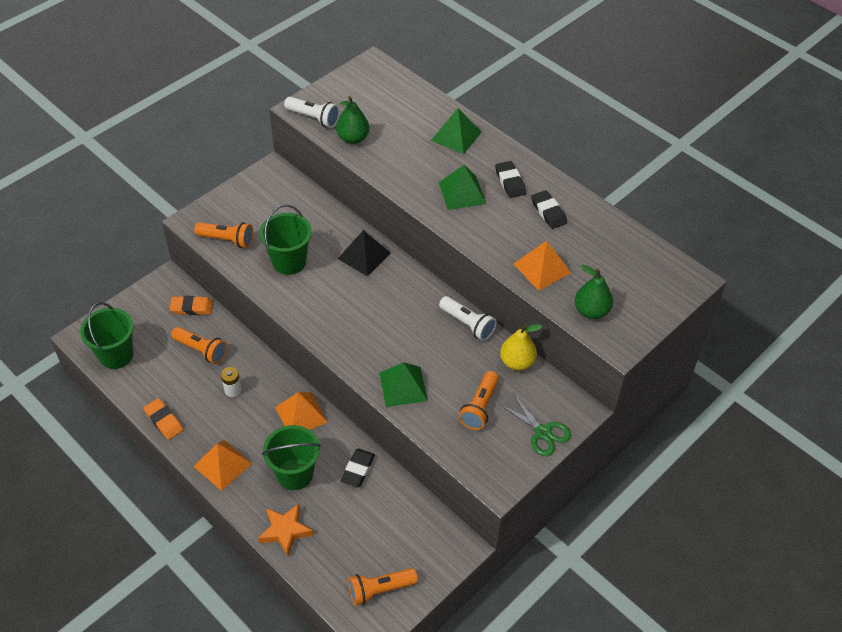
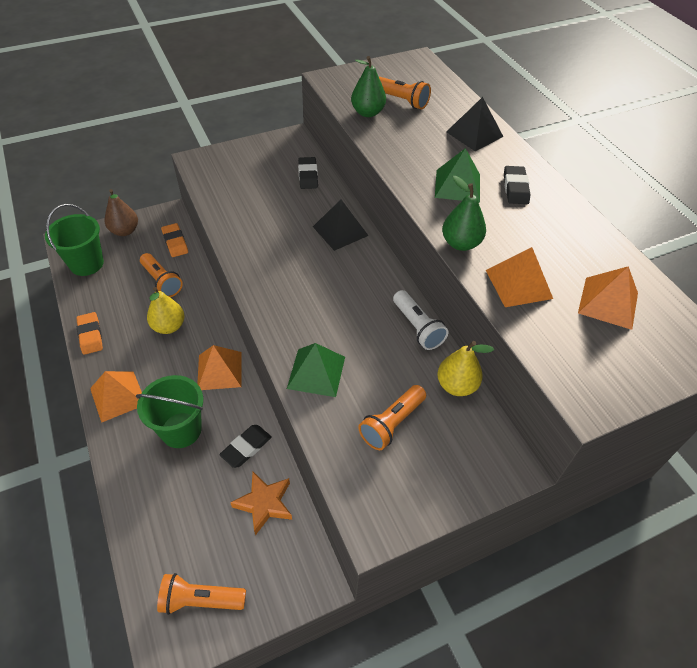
camera: 20 degrees right, 0 degrees up
orange eraser [169,296,213,315] -> orange eraser turned 45 degrees clockwise [161,223,188,257]
orange flashlight [194,222,254,248] -> orange flashlight moved to [379,76,431,110]
white battery [221,367,242,397] -> yellow pear [147,287,185,334]
orange star [258,504,313,556] -> orange star moved to [230,472,292,536]
green bucket [259,204,312,275] -> none
white flashlight [284,97,340,128] -> none
green pyramid [431,108,482,154] -> black pyramid [446,97,503,151]
green scissors [499,393,571,456] -> none
black eraser [531,190,567,229] -> black eraser moved to [298,157,318,189]
green pear [575,265,613,319] -> green pear moved to [442,176,486,251]
none -> brown pear [105,189,138,236]
none -> orange pyramid [578,266,638,330]

